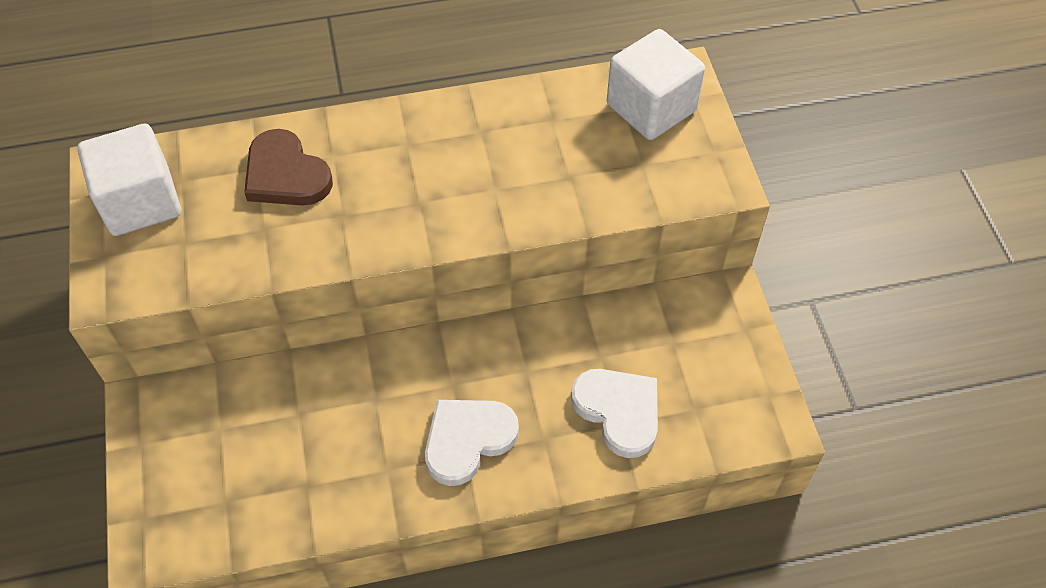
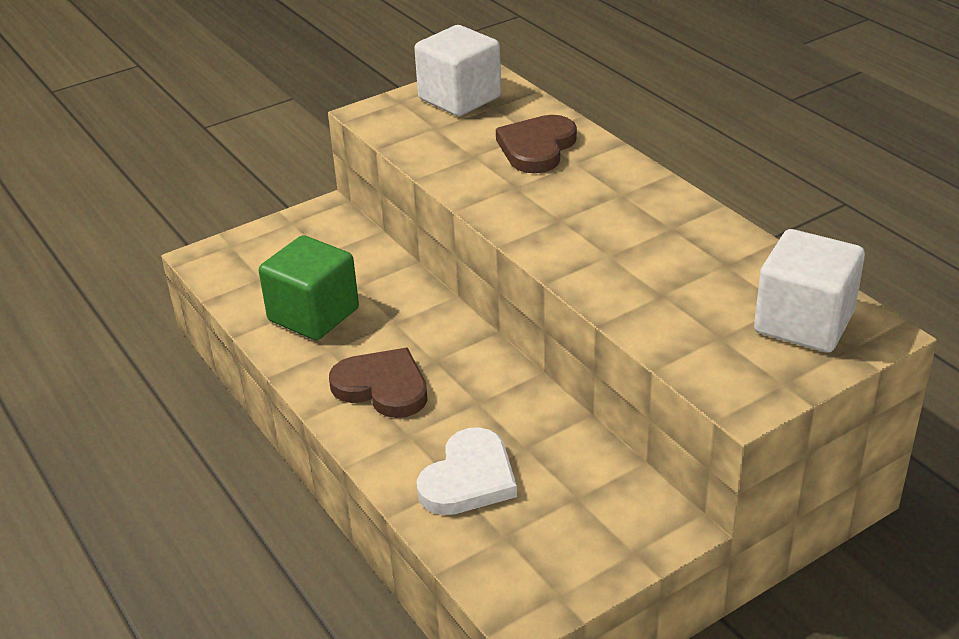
camera: 70 degrees right, 20 degrees down
white heart [425,400,519,486] -> brown heart [329,348,428,418]
none -> green cube [259,235,359,340]

